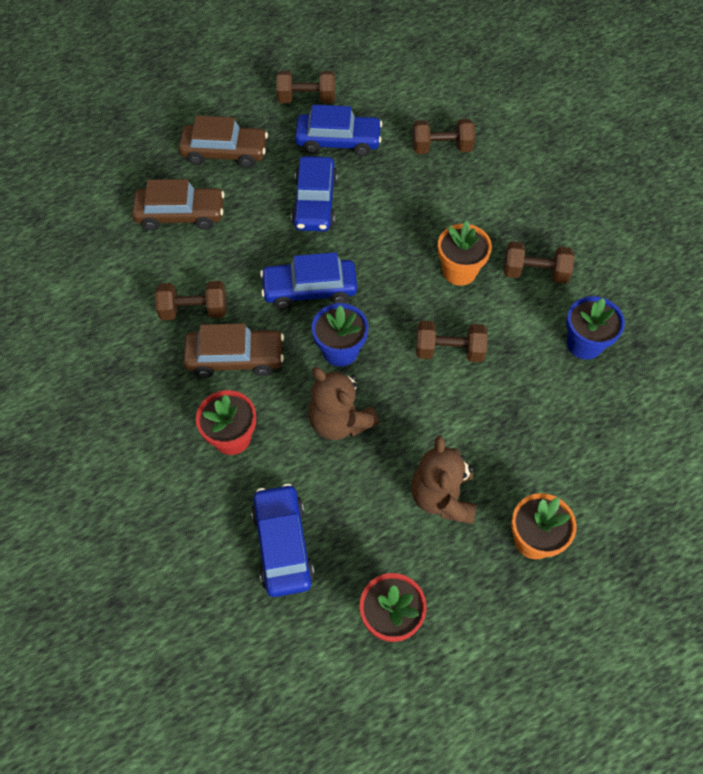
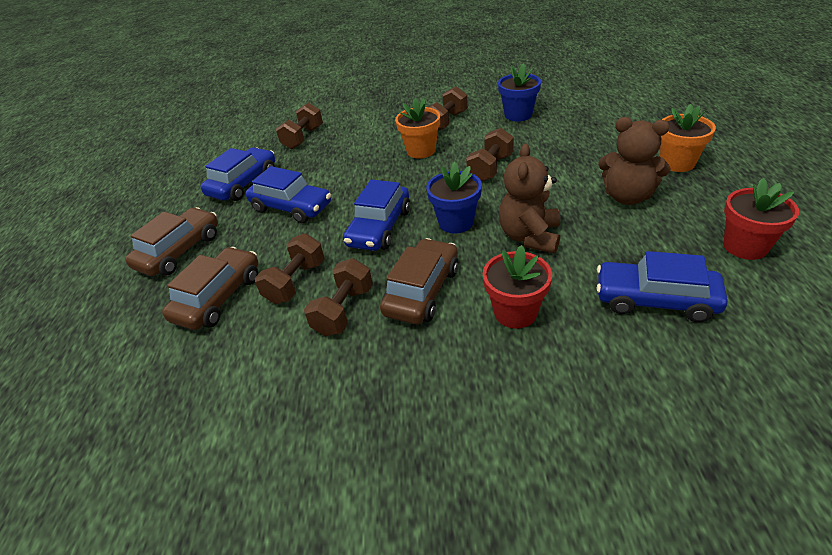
camera: 60 degrees left, 20 degrees down
brown dumbbell [276,71,335,103] -> brown dumbbell moved to [255,233,325,304]
brown teddy bear [308,367,379,440] -> brown teddy bear turned 120 degrees clockwise [499,143,560,254]

